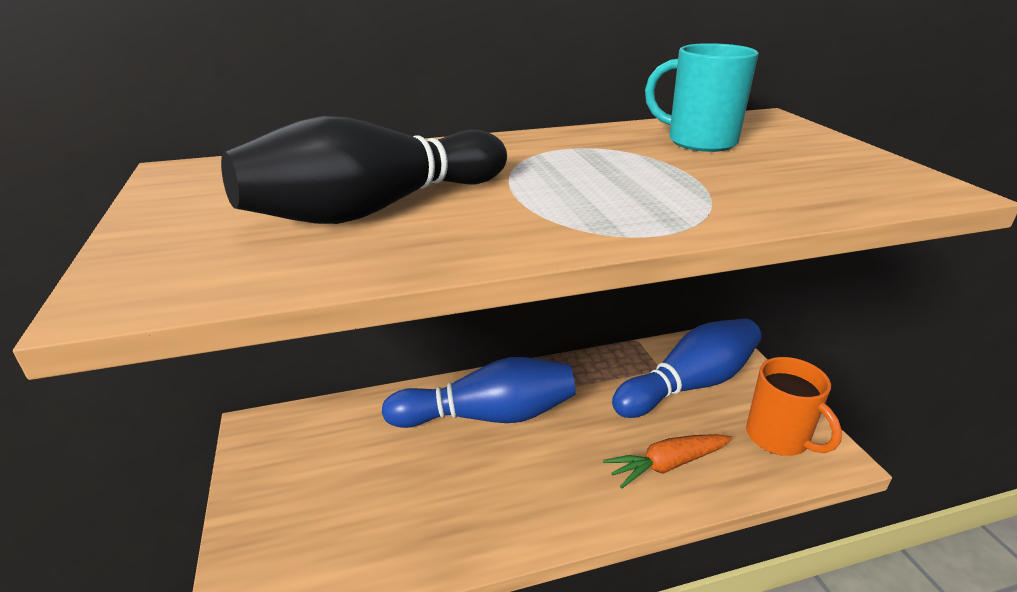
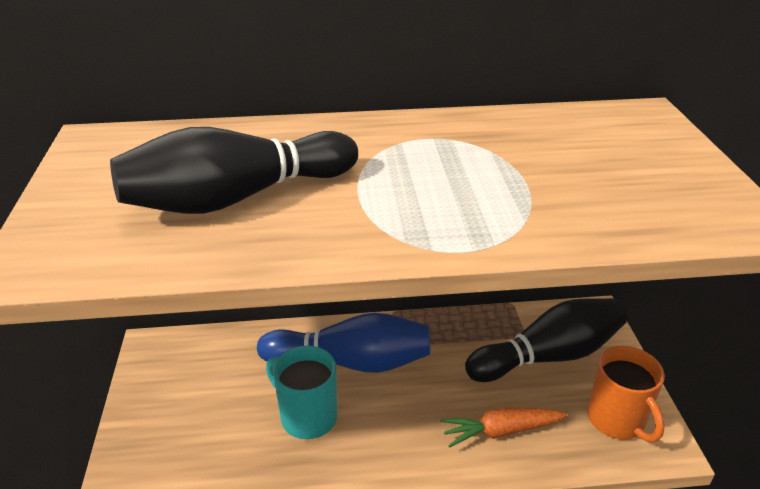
camera: 10 degrees right, 5 degrees up
blue bowling pin [612,318,762,418] -> black bowling pin [465,298,627,382]
turquoise mug [645,43,759,152] -> turquoise mug moved to [266,346,338,439]

